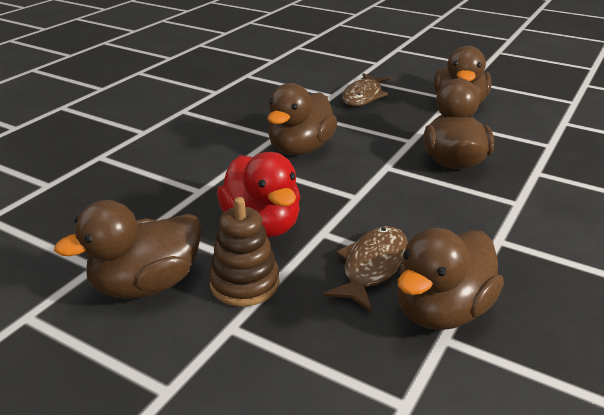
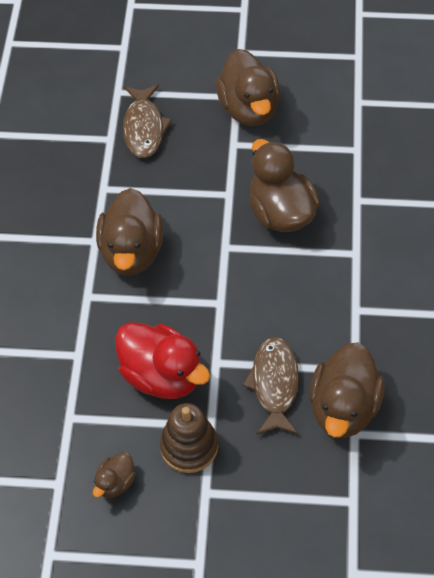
camera: 25 degrees left, 25 degrees up
brown duck [54,200,202,299] -> brown duck [93,452,136,498], size x0.49

